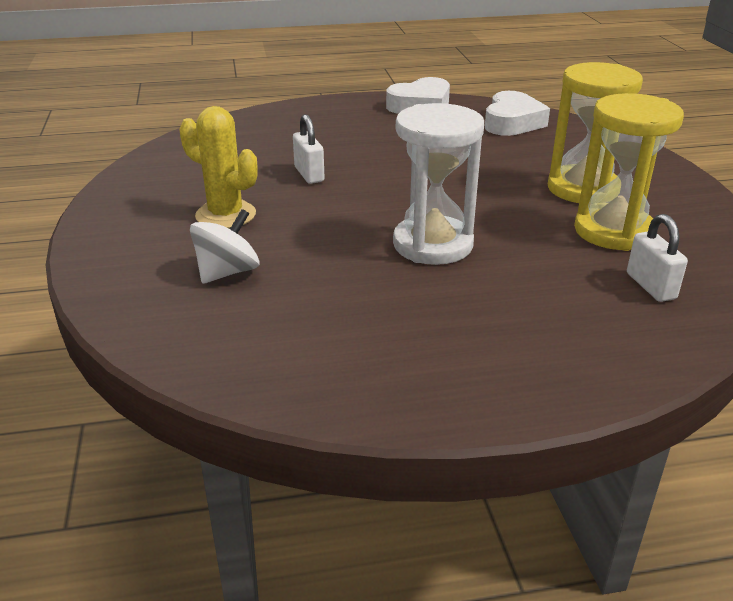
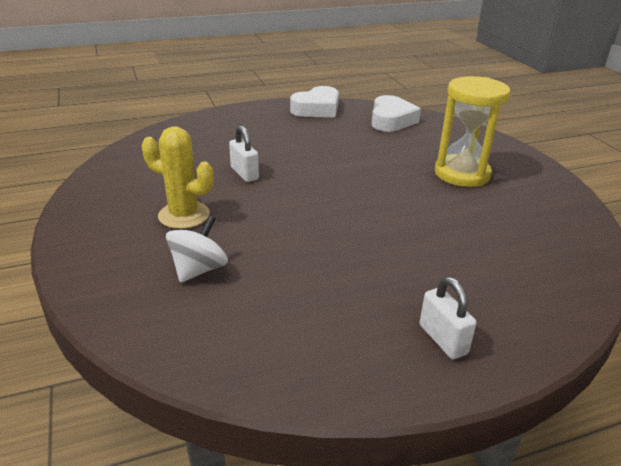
camera: 10 degrees left, 0 degrees up
white hourglass [393,103,484,265] -> none
yellow hourglass [574,93,684,251] -> none
white padlock [627,214,688,302] -> white padlock moved to [420,277,476,359]

